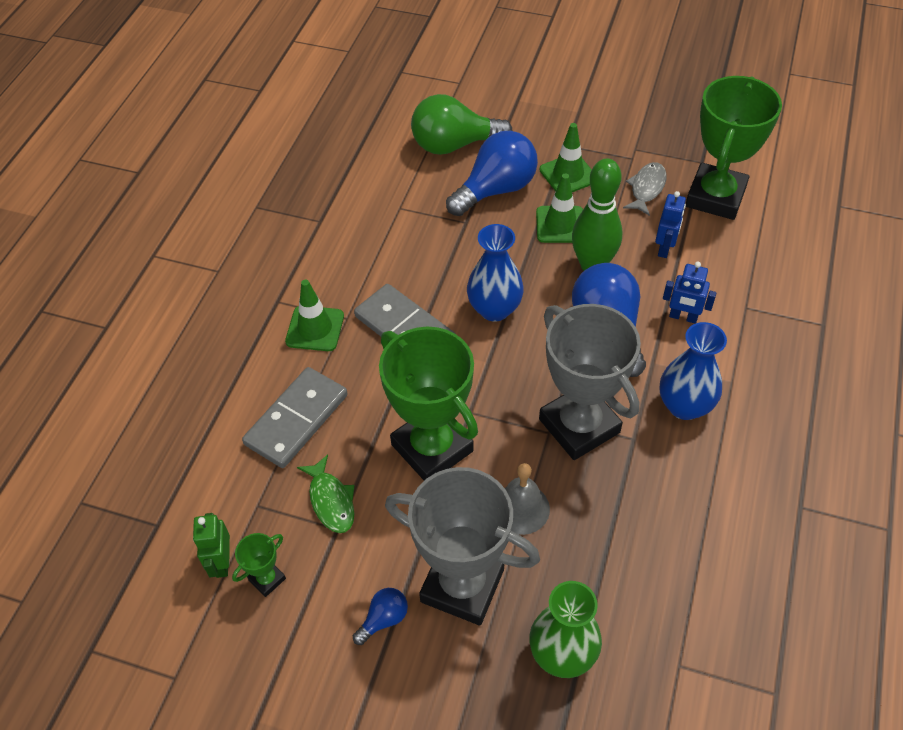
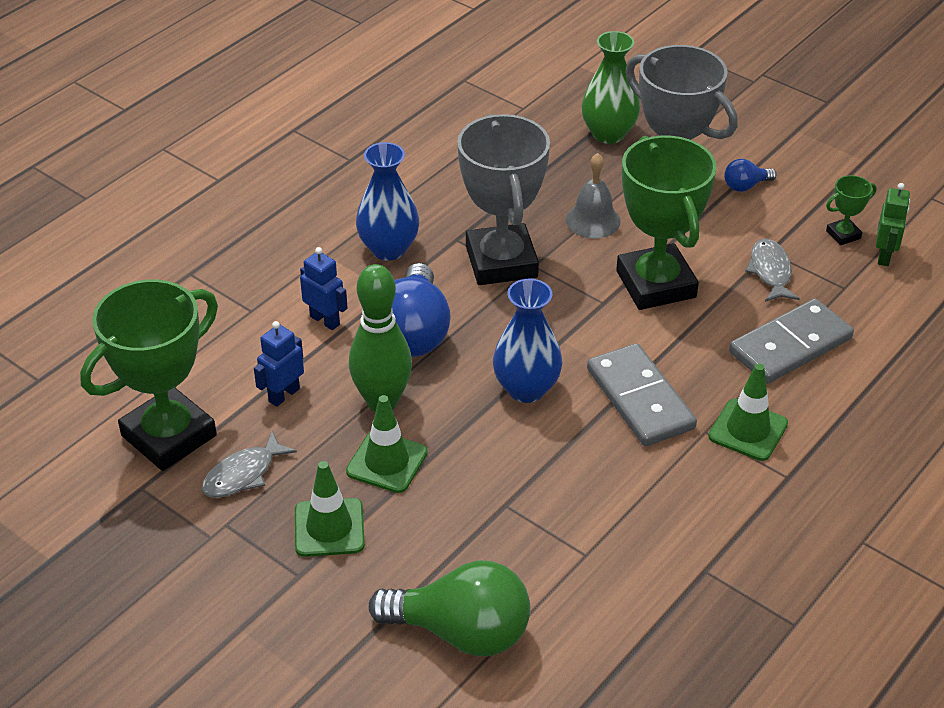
camera: 160 degrees left, 10 degrees down
green fish [297,454,354,533] -> grey fish [745,238,800,302]
blue light bulb [446,131,538,216] -> none

